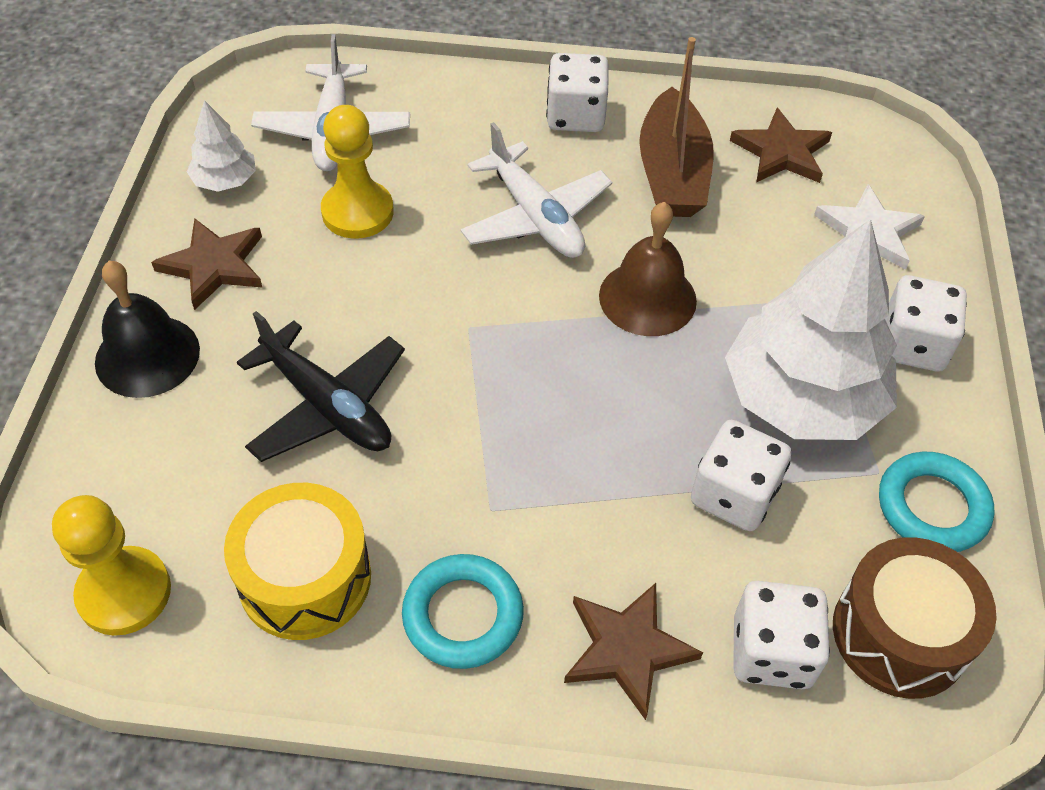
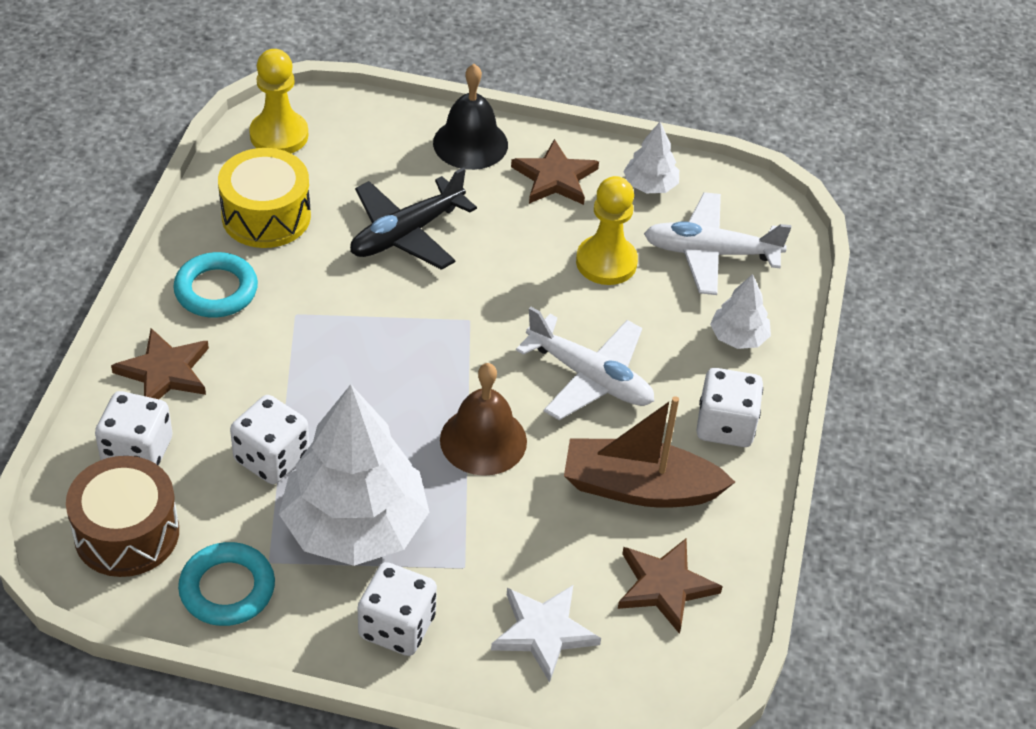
camera: 95 degrees right, 5 degrees down
white plane [460,122,612,258] -> white plane turned 120 degrees counterclockwise [516,307,654,420]
none -> white tree [710,274,771,349]

